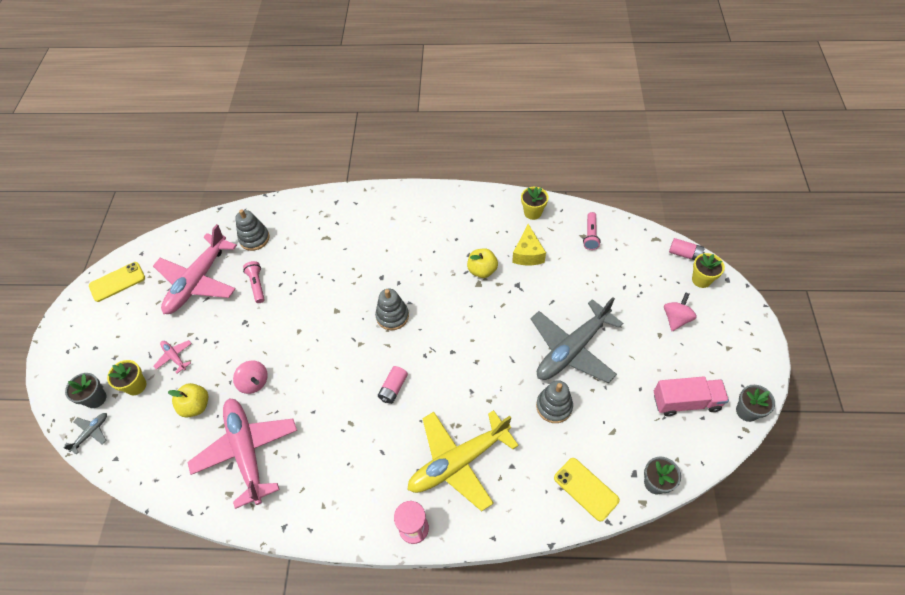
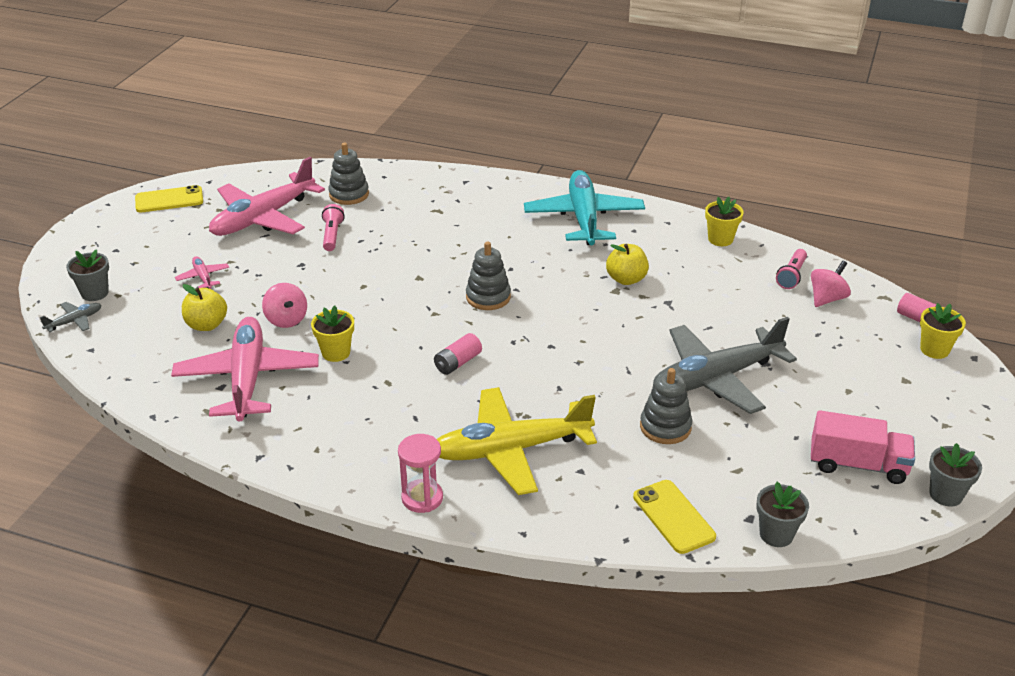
camera: 15 degrees right, 20 degrees down
yellow flower pot [107,360,147,395] -> yellow flower pot moved to [311,305,354,362]
yellow cheese [512,224,546,265] -> none
pink spinning top [664,292,697,331] -> pink spinning top moved to [811,261,851,307]
none -> turquoise plane [524,170,645,245]

